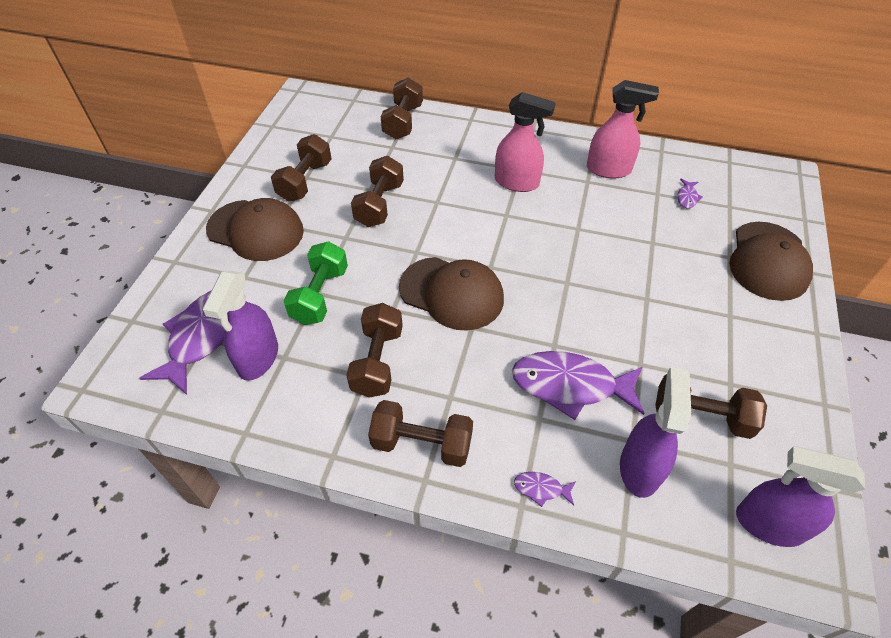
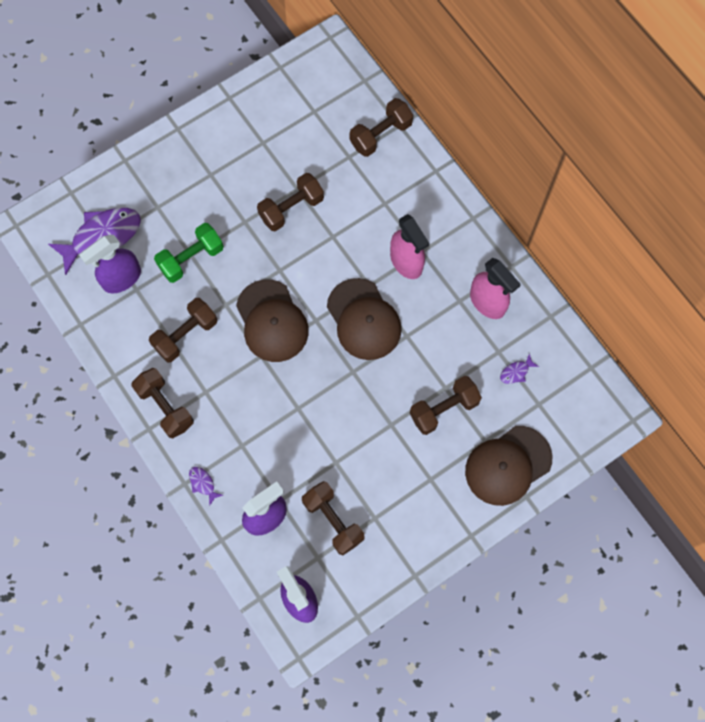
camera: 40 degrees right, 20 degrees up
brown cap [206,198,304,261] -> brown cap moved to [327,278,402,360]
brown dumbbell [271,134,332,202] -> brown dumbbell moved to [410,376,482,435]
purple fish [512,351,644,420] -> none

